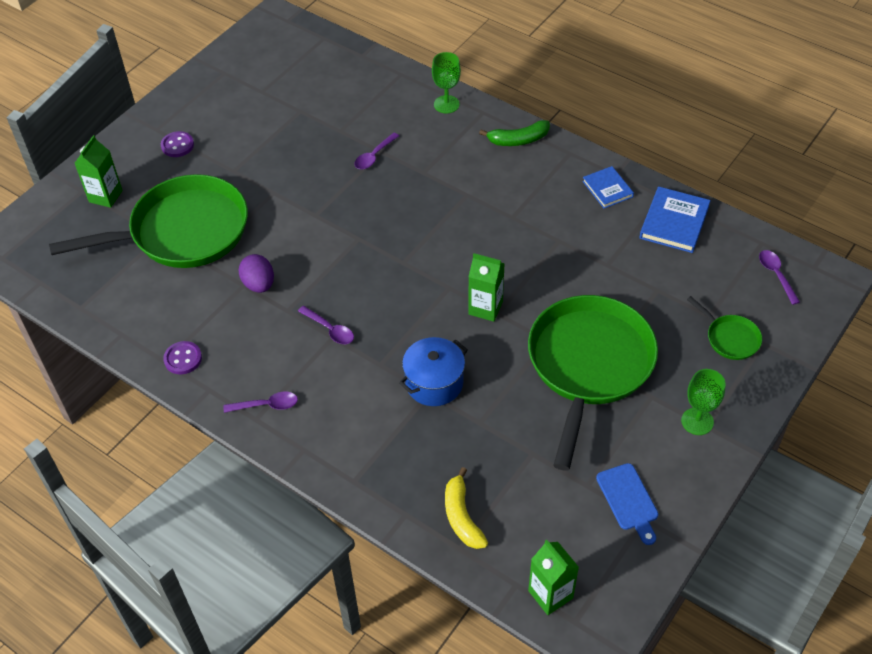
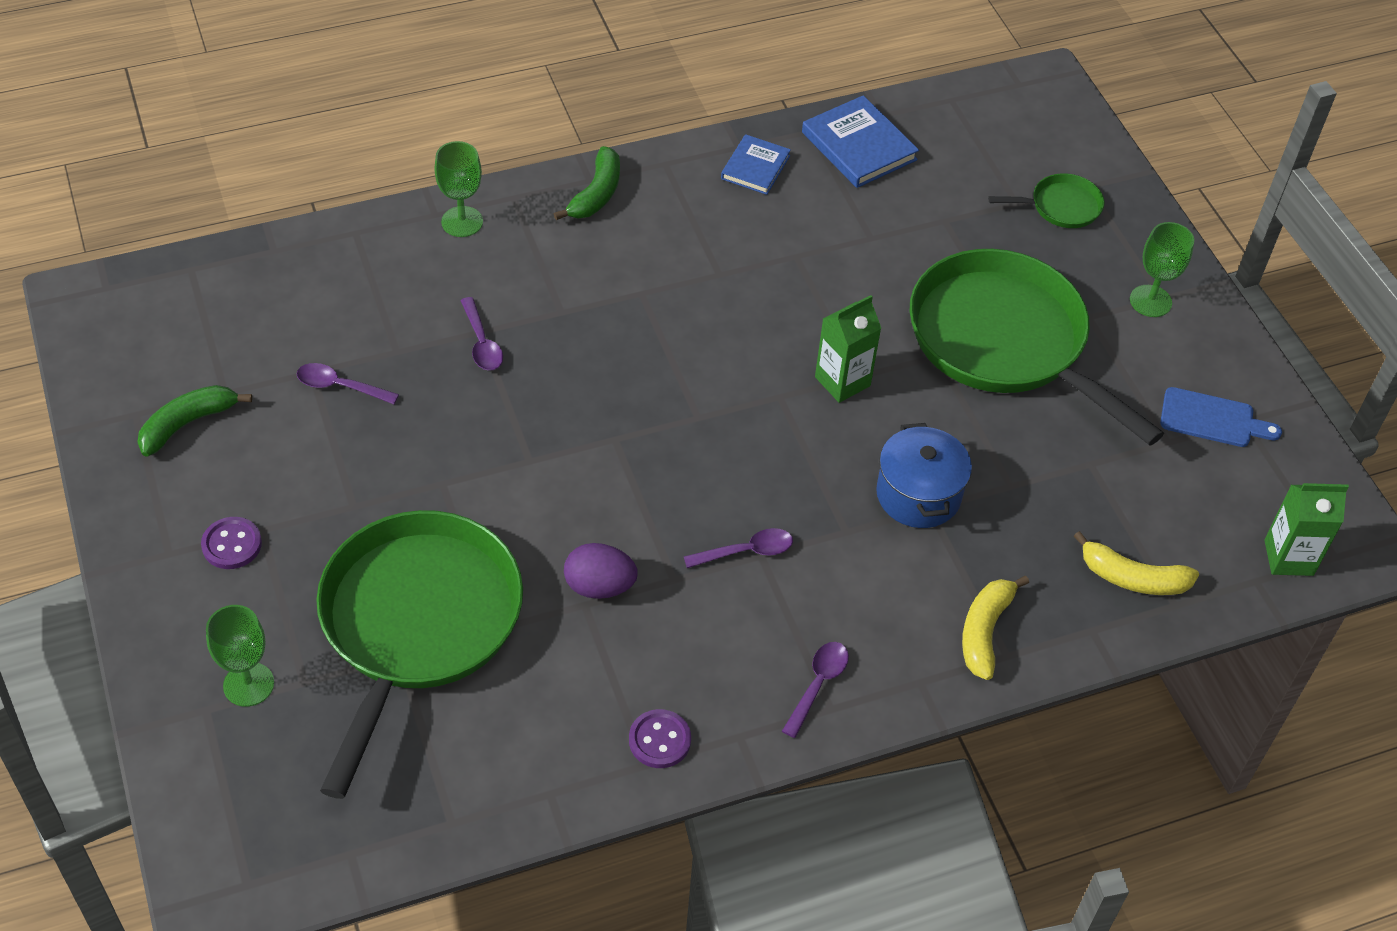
camera: 60 degrees left, 0 degrees up
green carton [74,135,123,208] -> green goblet [206,605,274,707]
blue book [582,166,634,208] -> blue book turned 75 degrees counterclockwise [721,134,791,195]
purple spoon [759,250,800,305] -> purple spoon moved to [297,363,399,404]
none -> green banana [137,385,252,456]
none -> yellow banana [962,576,1029,680]

